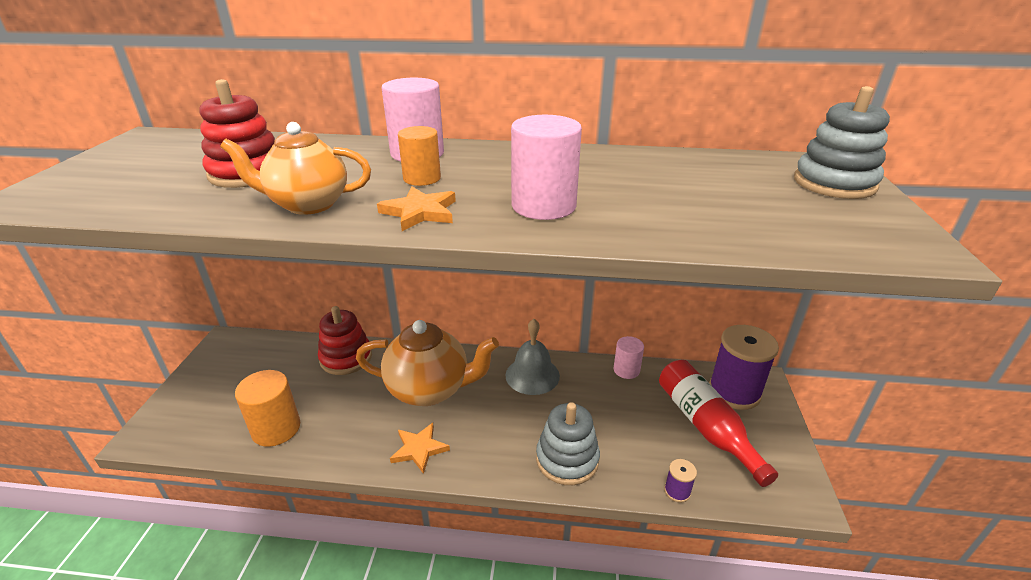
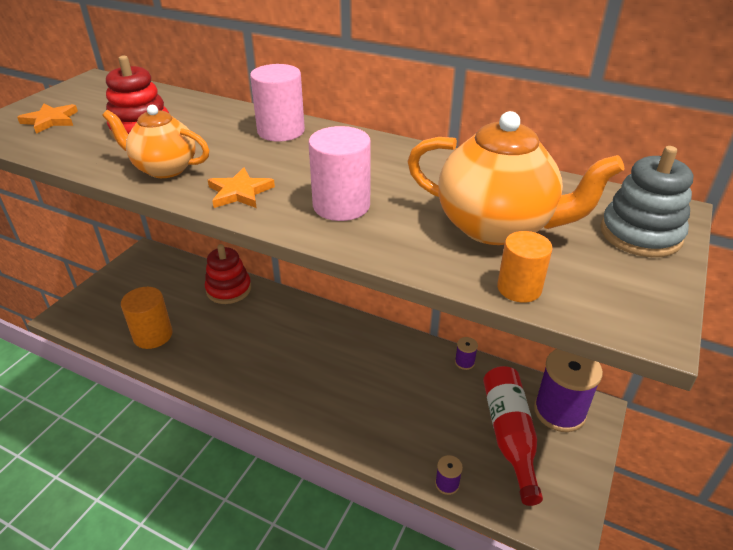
camera: 20 degrees right, 5 degrees up
orange teapot [356,320,499,406] -> orange teapot moved to [407,111,624,245]
orange star [390,423,450,474] -> orange star moved to [17,103,78,134]
orange cylinder [398,126,441,186] -> orange cylinder moved to [497,231,552,303]
grey bell [505,319,560,395] -> none
grey stacking toy [536,402,600,485] -> none
pink cylinder [614,336,644,379] -> purple spool [455,337,478,370]

